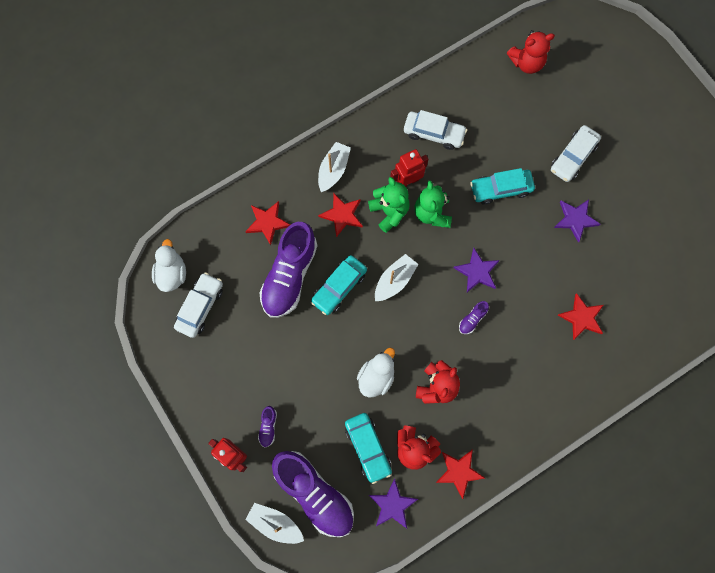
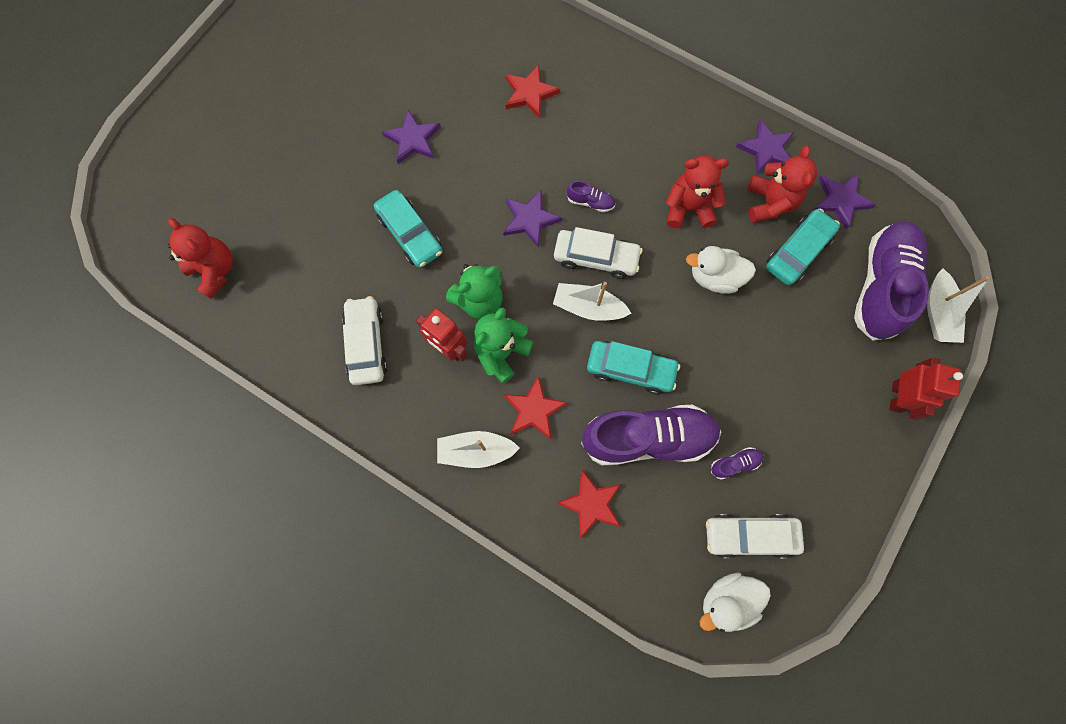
camera: 115 degrees left, 0 degrees up
purple shoe [258,406,277,447] -> purple shoe moved to [711,447,764,480]
red star [436,449,485,499] -> purple star [736,120,794,175]
white car [551,125,601,182] -> white car moved to [554,227,642,279]

